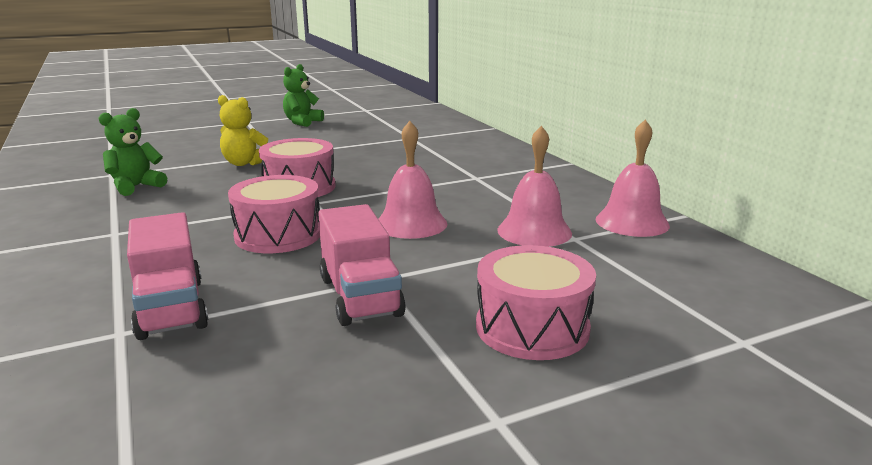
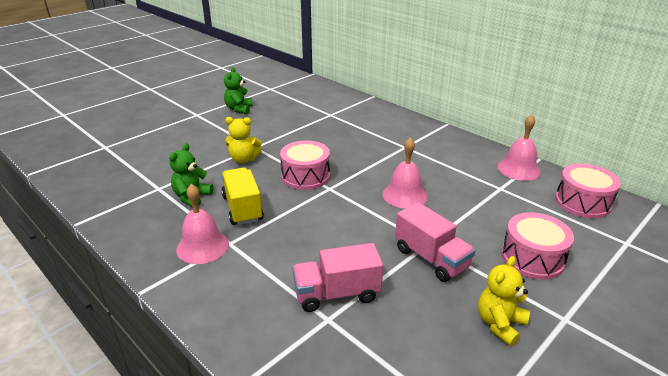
camera: 20 degrees left, 10 degrees up
pink truck [127,212,209,340] -> pink truck turned 120 degrees clockwise [292,243,383,312]
pink drum [228,175,320,253] -> pink drum moved to [555,164,621,218]
pink bell [497,126,572,247] -> pink bell moved to [176,184,229,264]
none -> yellow truck [221,167,264,225]
none -> yellow teddy bear [478,256,530,346]

